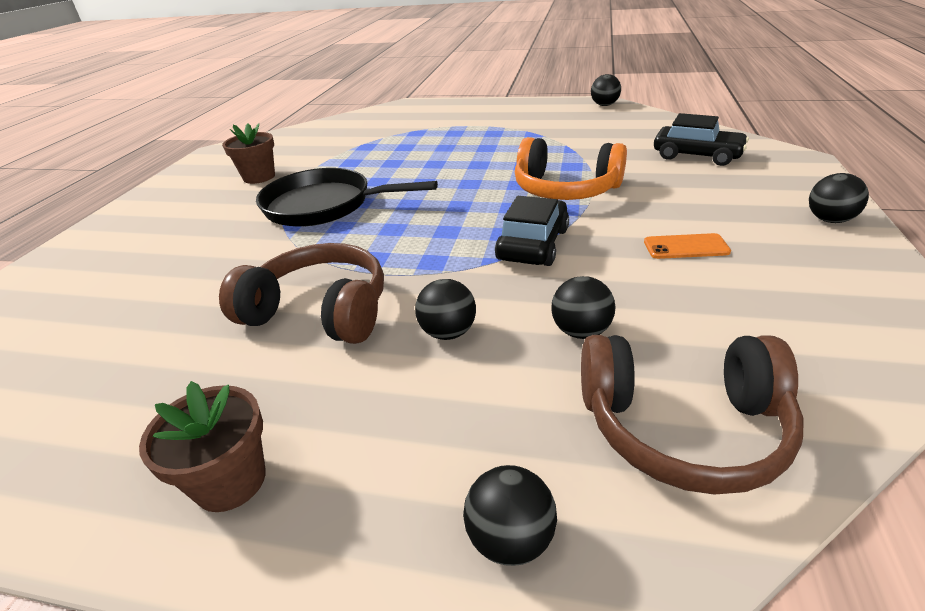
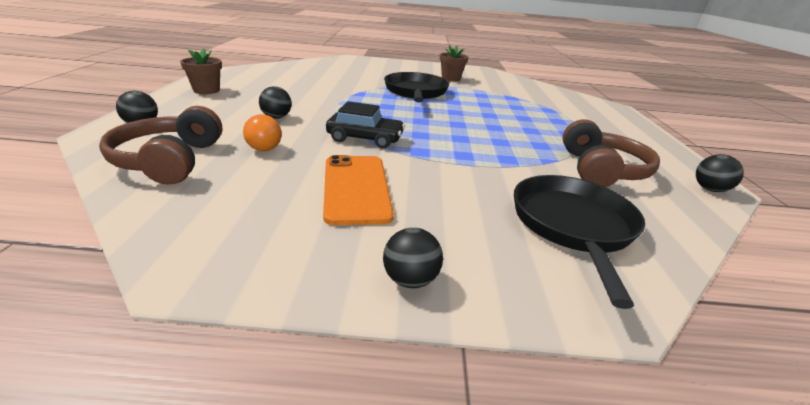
camera: 75 degrees right, 5 degrees down
brown headphones [219,243,384,344] -> brown headphones moved to [563,119,660,187]
orange headphones [515,137,627,200] -> none
black ball [551,276,616,339] -> orange light bulb [243,114,282,151]
orange phone [644,233,731,259] -> orange phone [323,155,394,225], size x1.95
black car [654,113,749,166] -> black pan [514,175,645,309]

